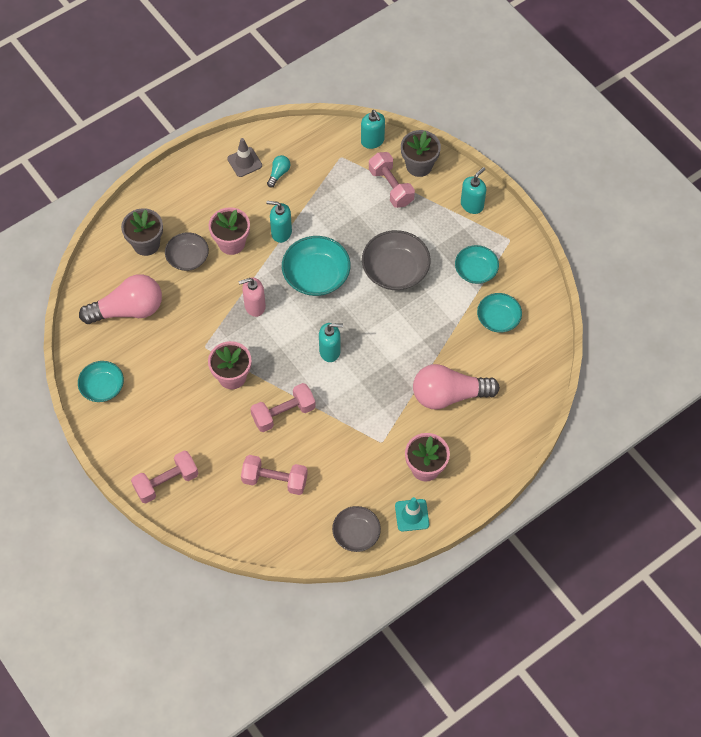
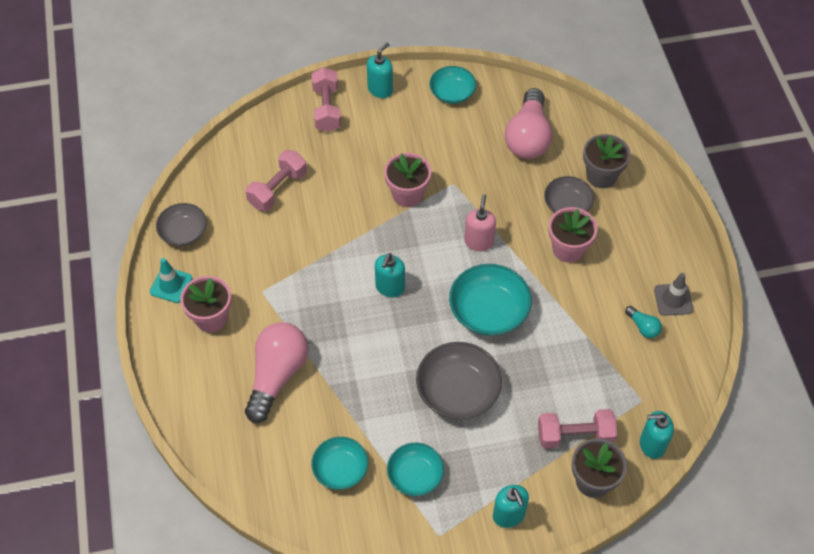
camera: 115 degrees right, 5 degrees down
pink dumbbell [250,383,316,432] -> none
turquoise soap dispenser [266,201,292,243] -> turquoise soap dispenser moved to [367,43,393,98]

